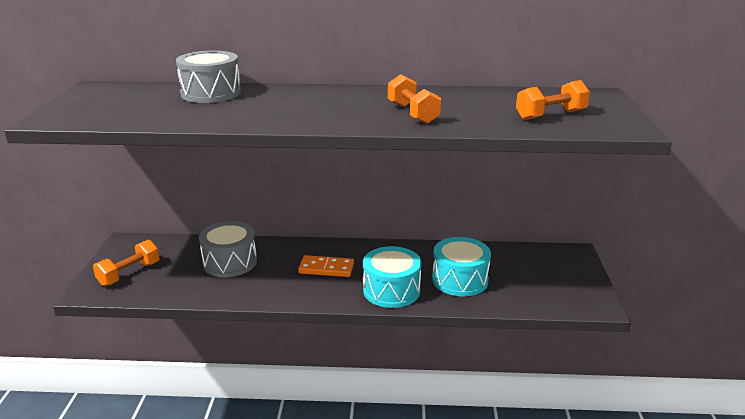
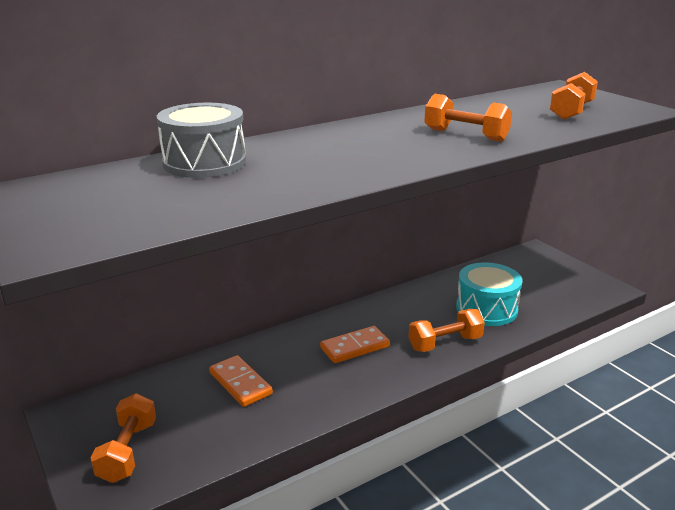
camera: 35 degrees left, 0 degrees up
grey drum [199,221,257,277] -> orange domino [209,355,273,407]
turquoise drum [363,246,422,308] -> orange dumbbell [408,309,485,352]

